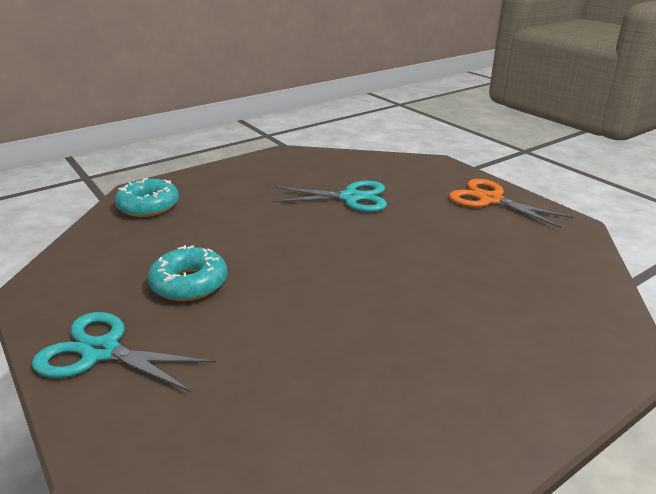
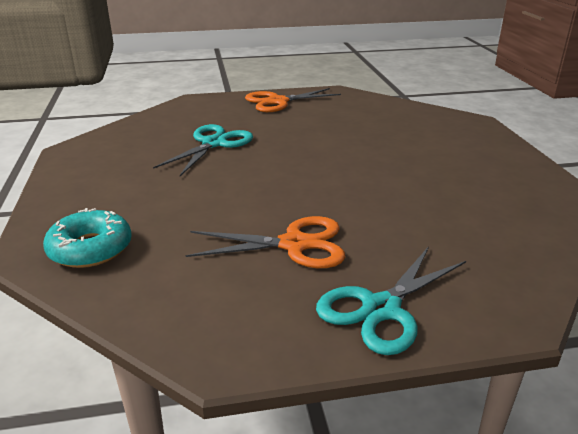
camera: 65 degrees left, 0 degrees up
turquoise donut [148,245,227,301] -> orange scissors [186,216,345,268]

